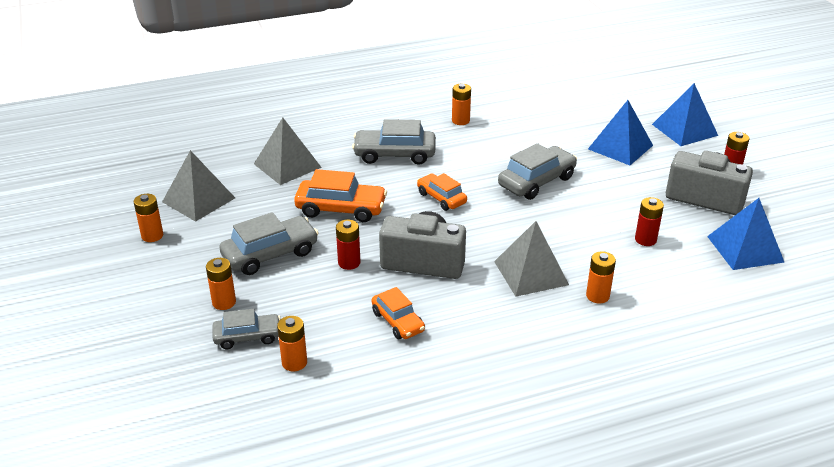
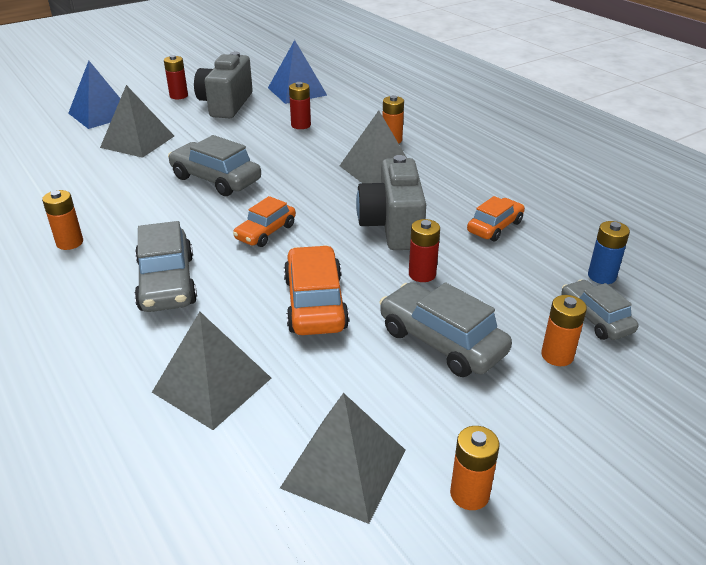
camera: 105 degrees left, 0 degrees up
orange battery [277,316,307,371] -> blue battery [588,221,630,284]
blue pyramid [588,100,653,165] -> grey pyramid [100,85,174,158]

